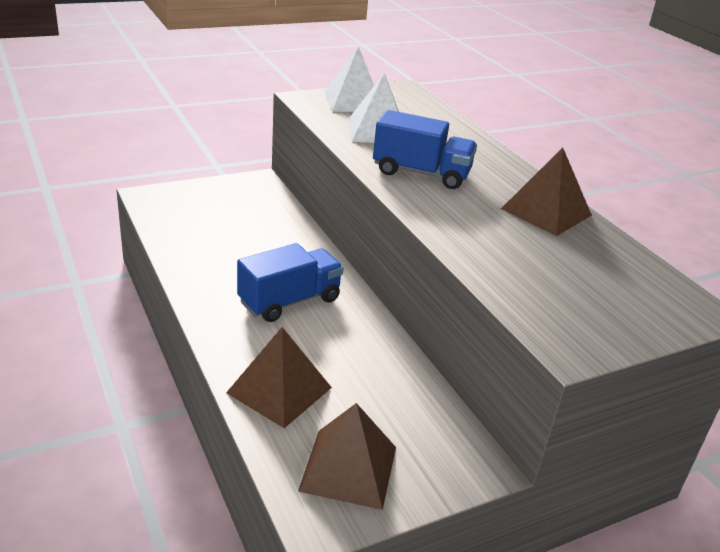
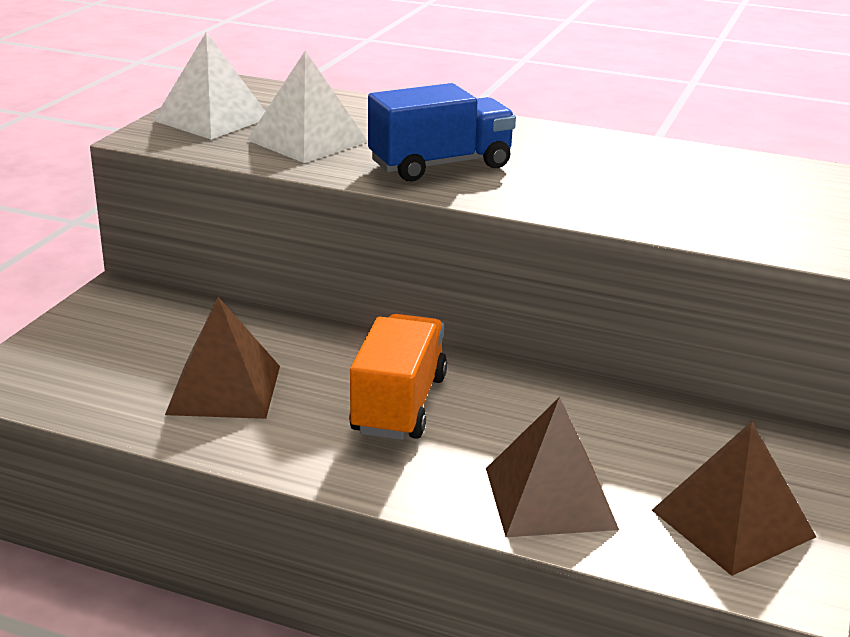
camera: 40 degrees left, 5 degrees down
blue truck [237,243,343,322] -> orange truck [349,314,447,440]
brown pyramid [501,147,592,236] -> brown pyramid moved to [165,297,280,419]

